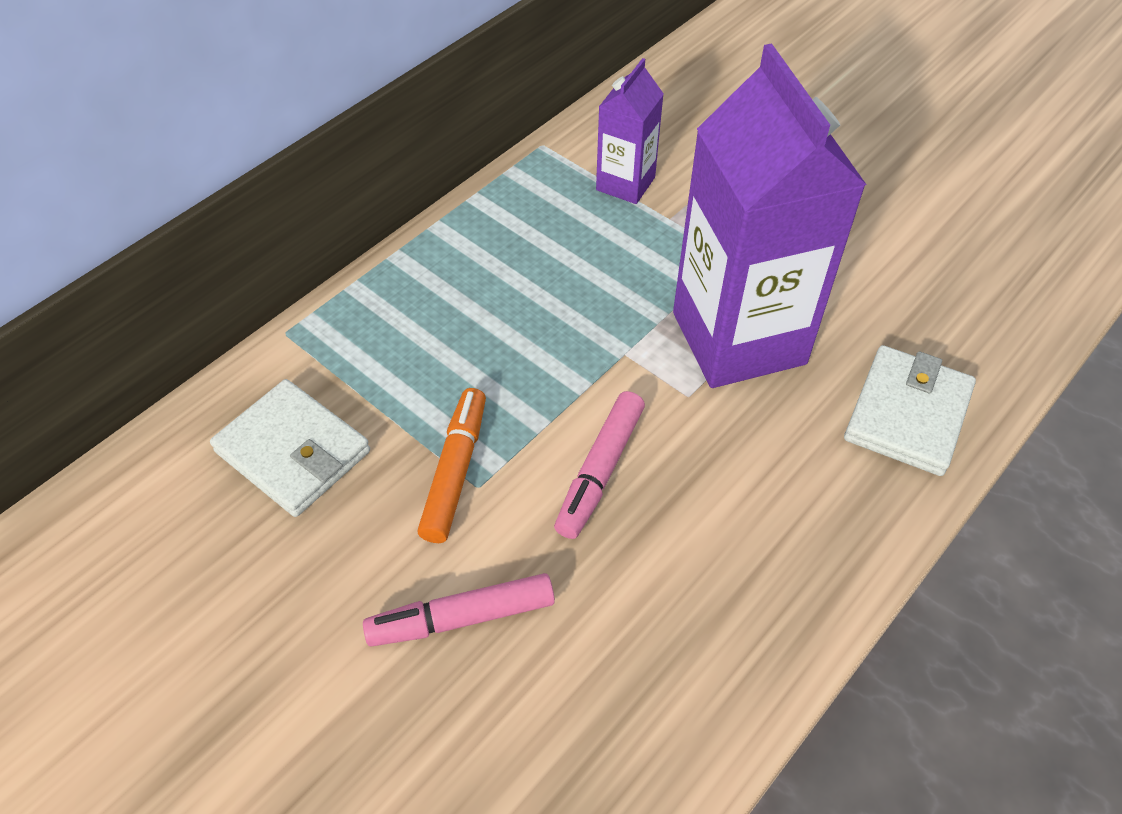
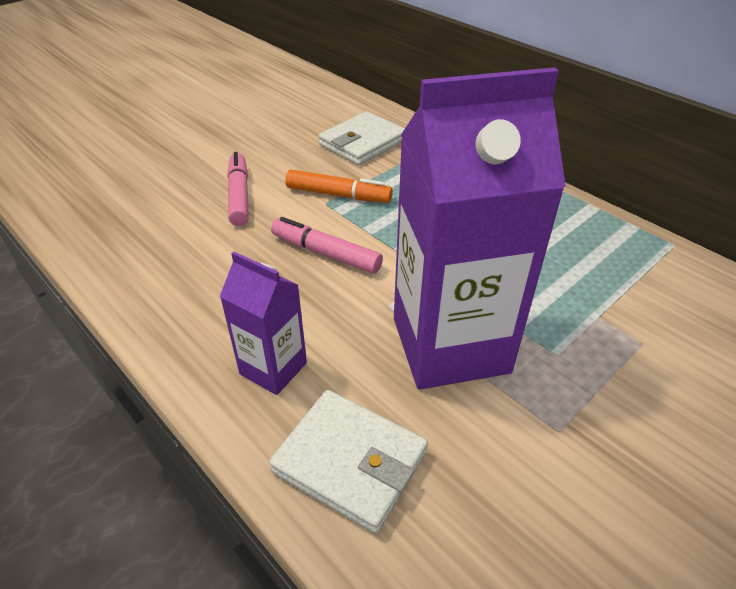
camera: 95 degrees right, 10 degrees down
purple carton [596,58,664,204] -> purple carton moved to [220,251,307,395]

